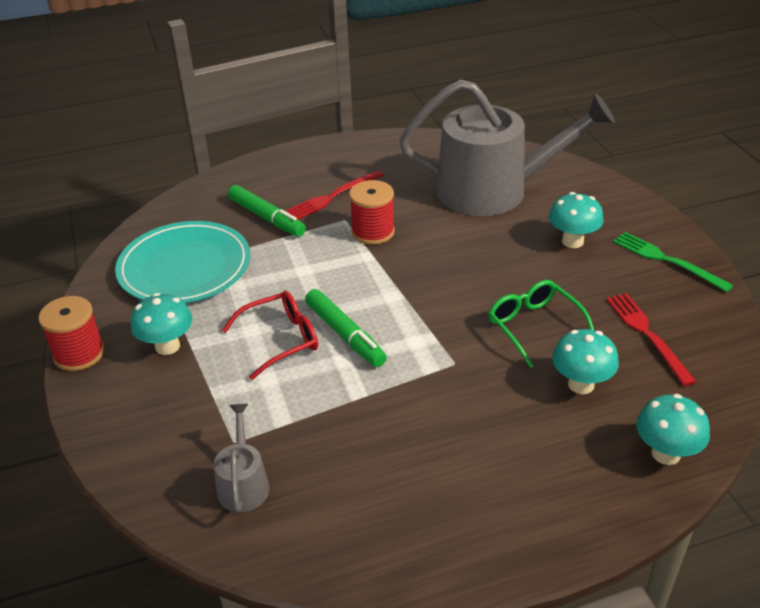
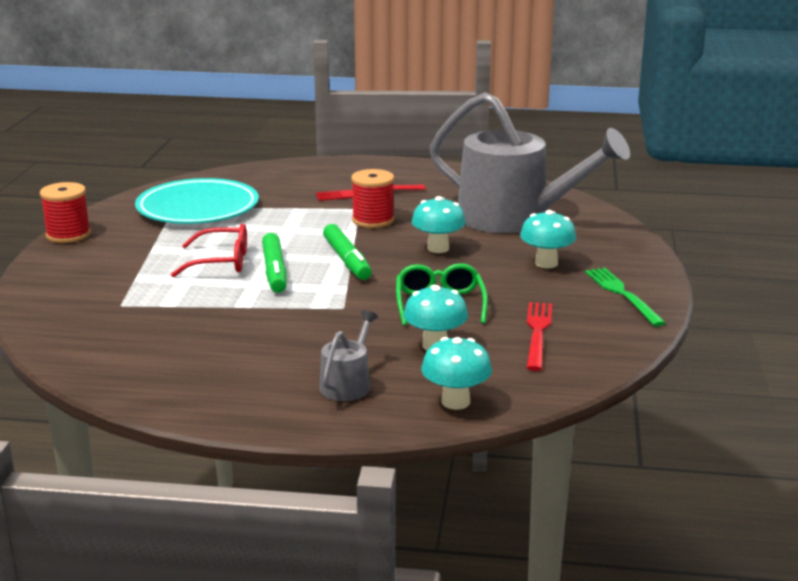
camera: 25 degrees right, 15 degrees down
turquoise mushroom [131,293,193,355] -> turquoise mushroom moved to [412,196,466,253]
grey watering can [214,404,270,513] -> grey watering can moved to [320,310,378,401]
green marker [228,185,306,237] -> green marker moved to [323,224,372,280]

